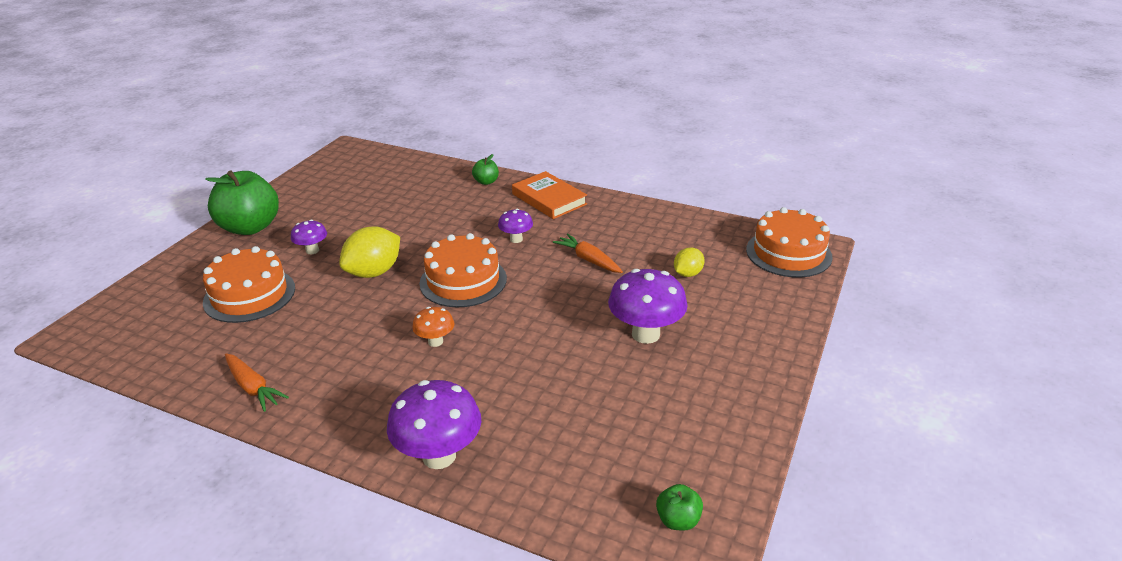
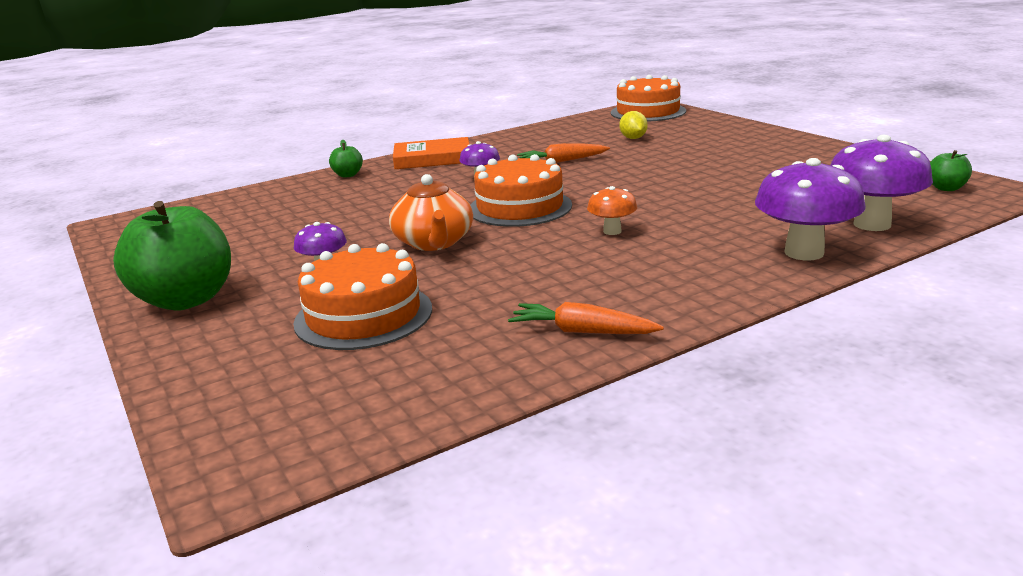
camera: 55 degrees left, 10 degrees down
orange carrot [225,353,289,412] -> orange carrot turned 150 degrees counterclockwise [508,302,664,334]
yellow lemon [339,226,400,278] -> orange teapot [389,174,473,251]
purple mushroom [608,269,688,344] -> purple mushroom moved to [830,135,933,231]

